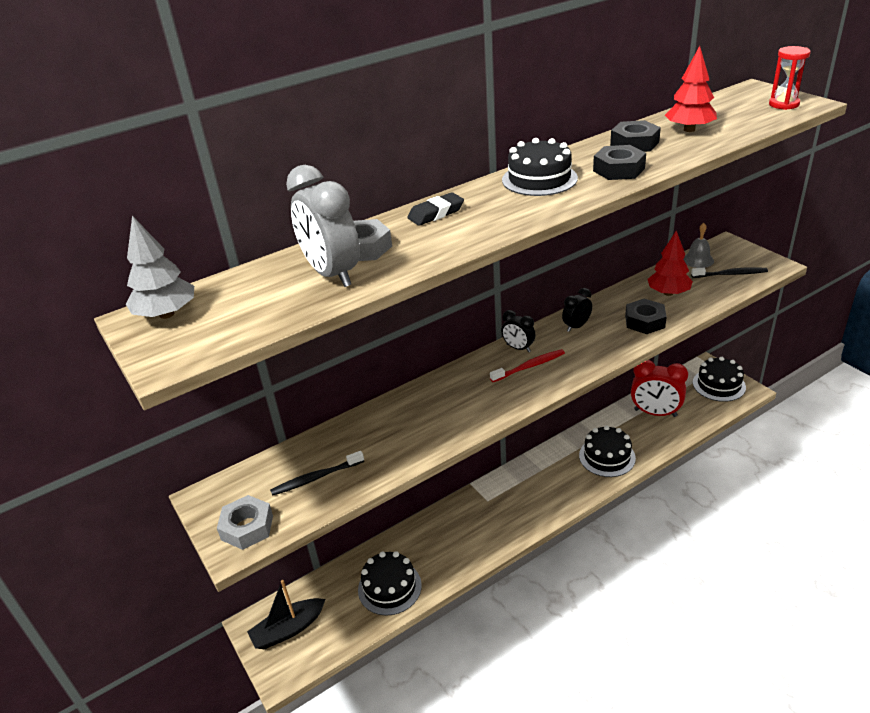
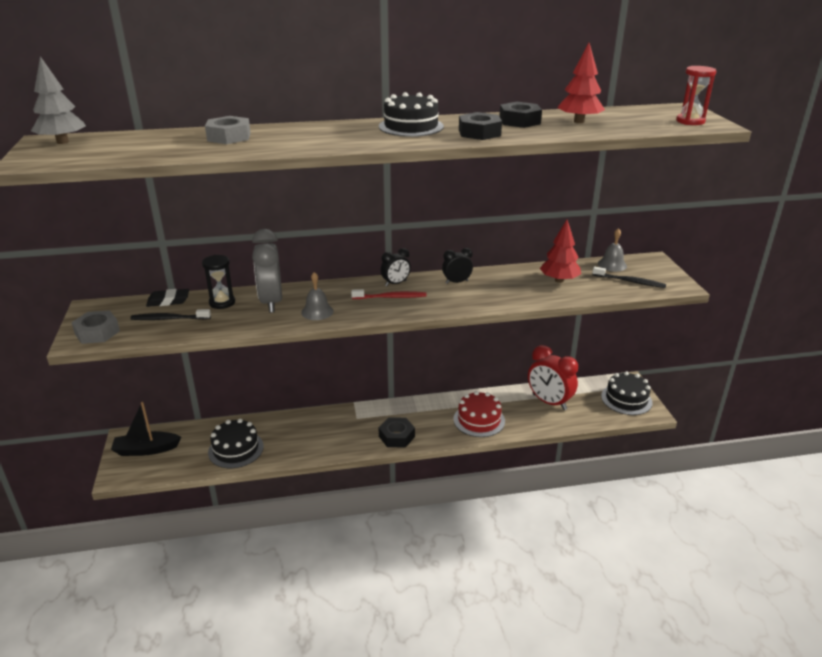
camera: 20 degrees right, 5 degrees down
grey clock [286,165,360,287] -> grey clock moved to [252,229,282,313]
black eraser [407,192,464,226] -> black eraser moved to [146,289,189,307]
black clock [501,310,536,352] -> black clock turned 90 degrees counterclockwise [381,248,411,286]
black cake [579,425,636,477] -> red cake [453,391,505,437]
black nut [625,299,667,334] -> black nut moved to [379,418,415,447]
none -> black hourglass [202,255,235,309]
none -> grey bell [301,272,334,320]

